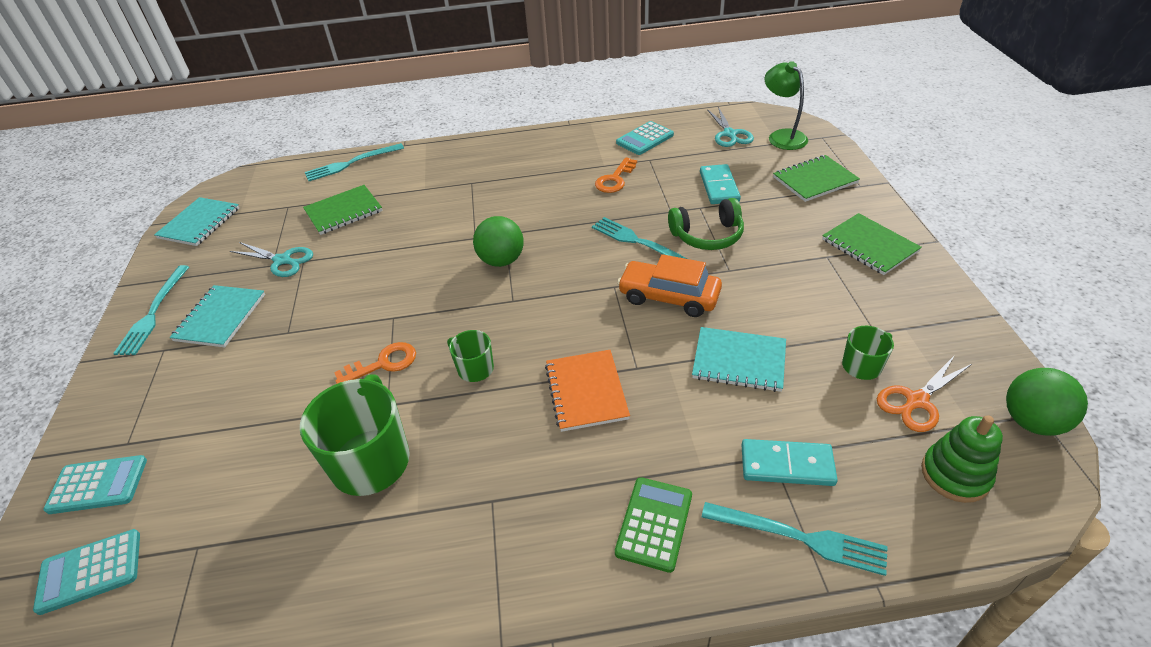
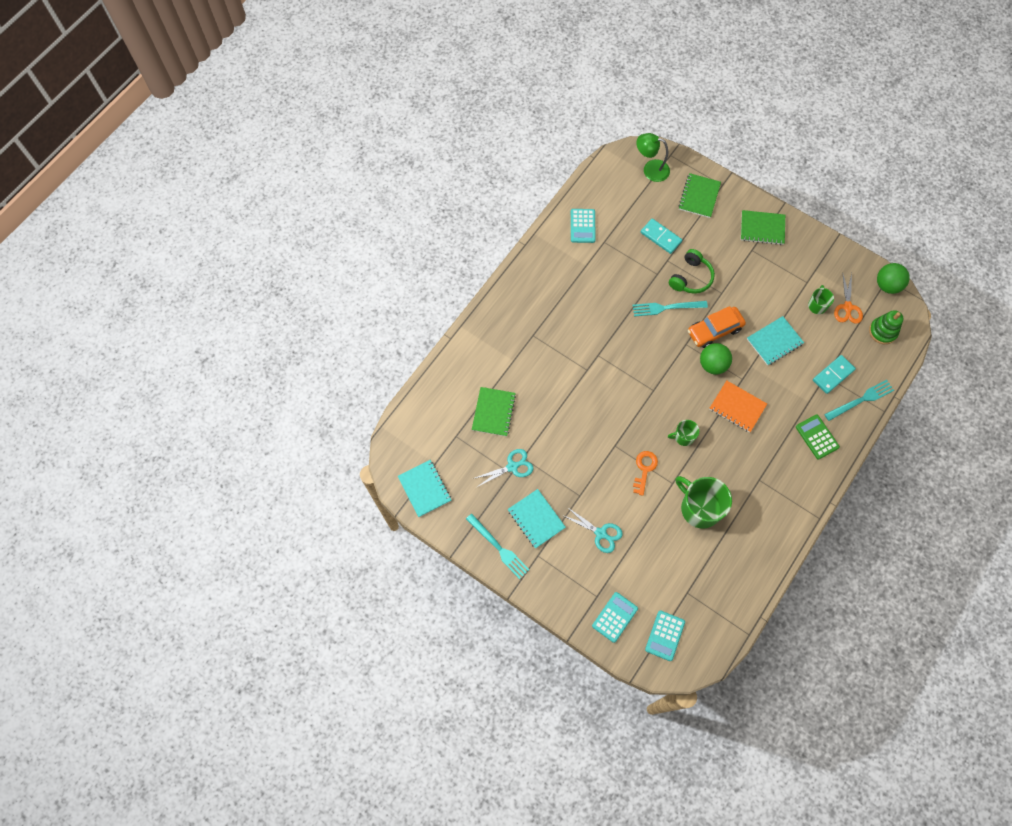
camera: 50 degrees left, 25 degrees up
turquoise fork [305,143,404,181] -> none
green ball [473,216,524,267] -> green ball moved to [700,343,732,375]
orange key [595,157,637,193] -> none
turquoise scissors [707,107,754,147] -> turquoise scissors moved to [562,507,623,553]

